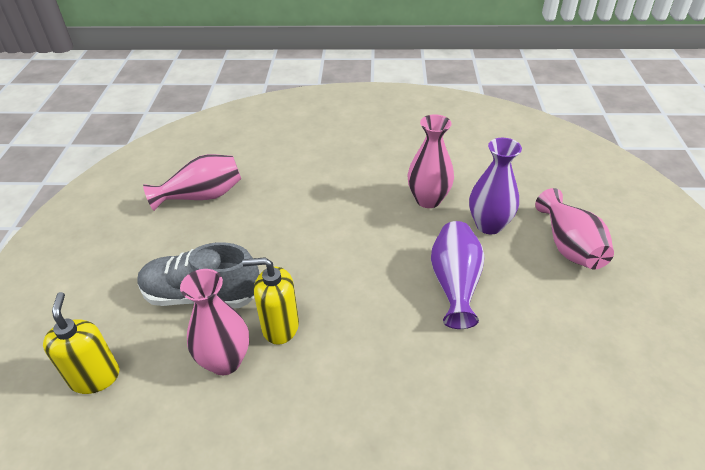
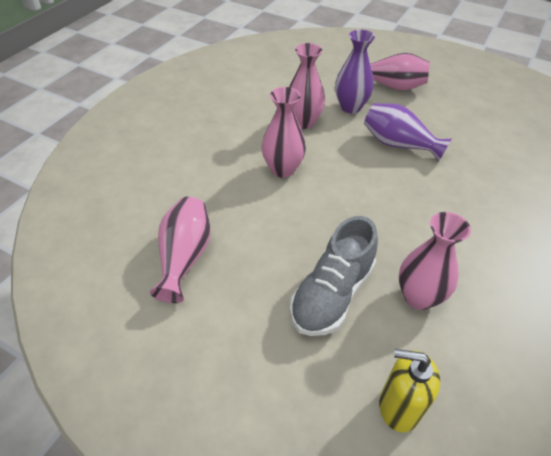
camera: 65 degrees left, 5 degrees up
yellow soap dispenser [242,257,299,345] -> none
none -> pink vase [261,87,306,178]

